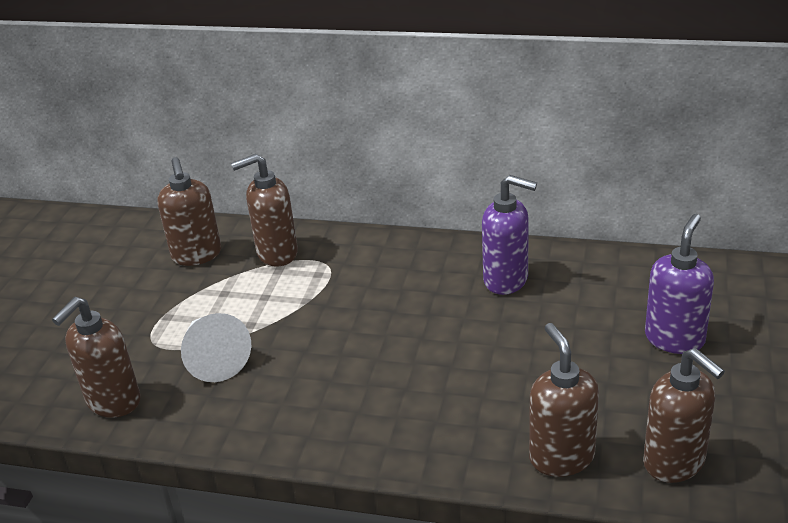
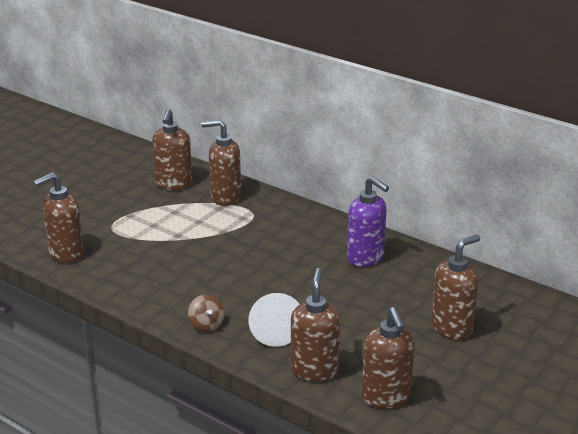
camera: 20 degrees right, 5 degrees down
white cone [181,313,251,382] -> white cone moved to [248,293,300,347]
purple soap dispenser [645,214,714,354] -> brown soap dispenser [431,235,480,340]
none -> brown spinning top [188,295,225,332]

